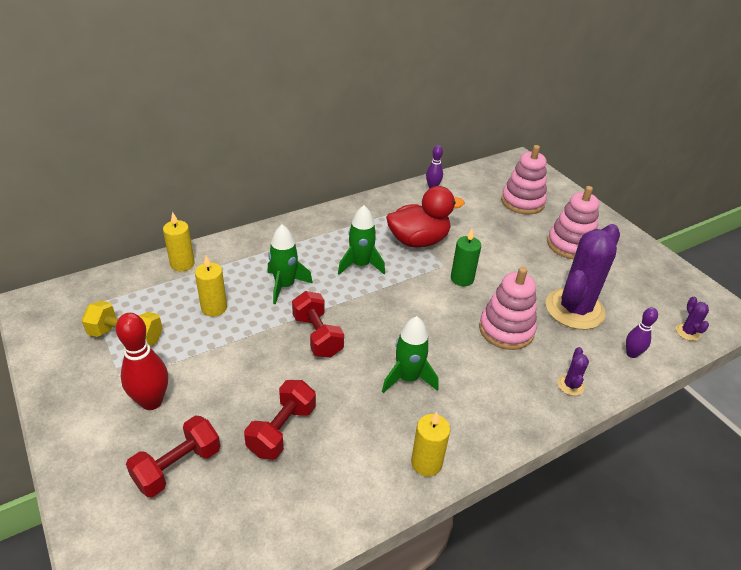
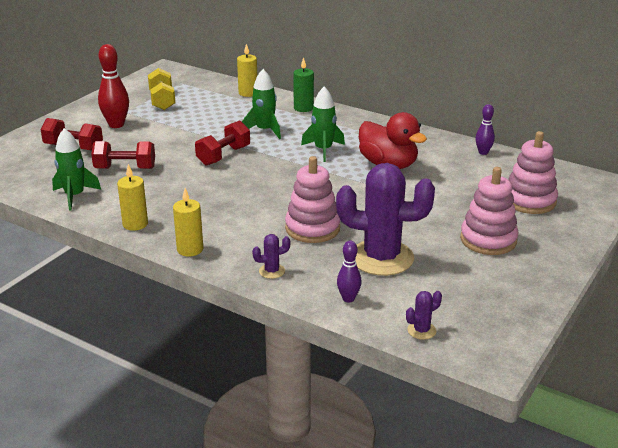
camera: 65 degrees right, 10 degrees down
yellow candle [195,255,227,317] -> yellow candle moved to [173,188,203,257]
green rocket [382,316,438,393] -> green rocket moved to [52,128,101,211]
green candle [451,229,481,286] -> green candle moved to [293,57,314,112]

